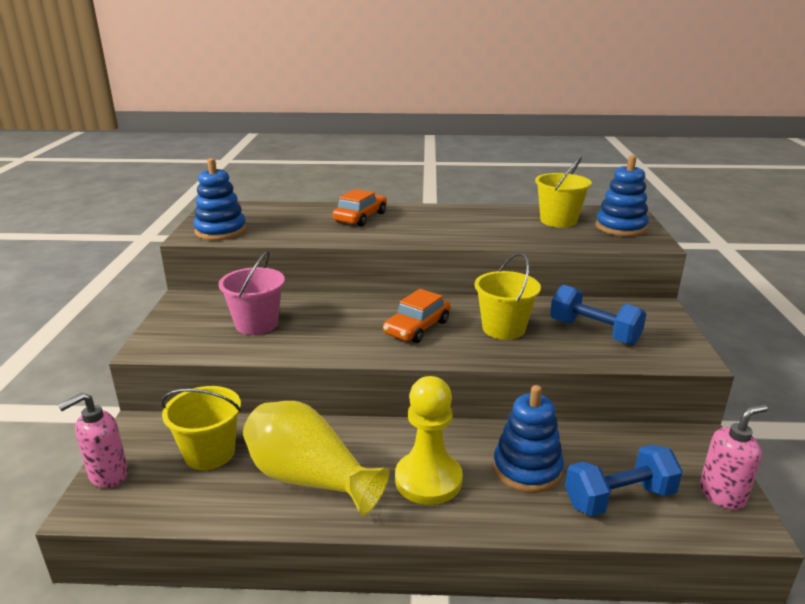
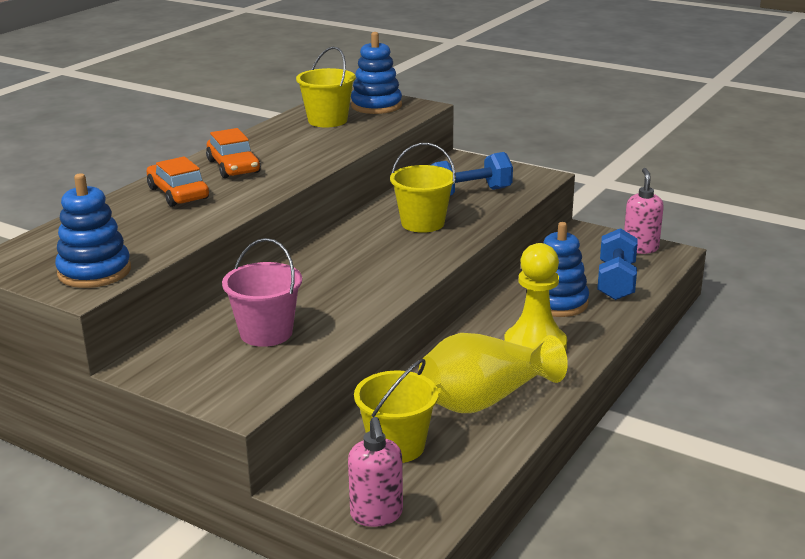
camera: 60 degrees left, 0 degrees up
orange car [383,289,450,343] -> orange car moved to [206,128,261,178]

